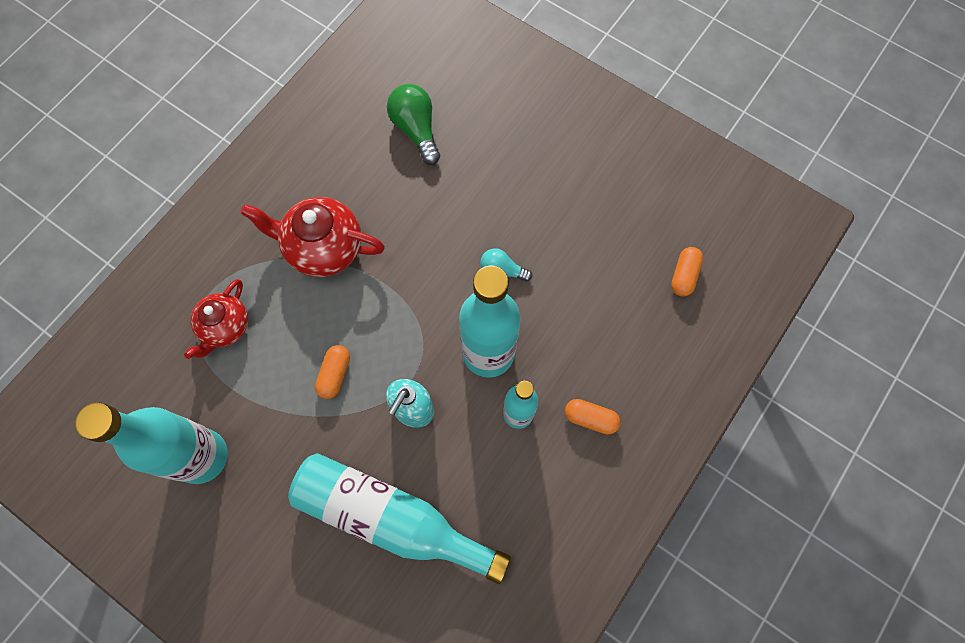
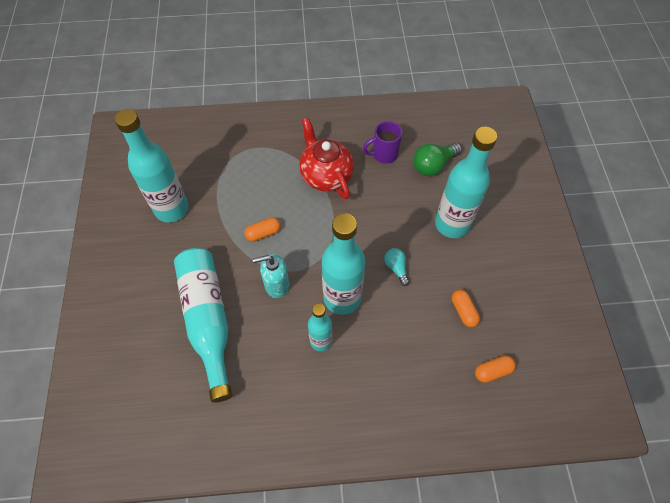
camera: 50 degrees right, 10 degrees down
red teapot [184,279,248,359] -> none
green light bulb [387,84,440,165] -> green light bulb turned 150 degrees counterclockwise [413,143,462,176]
orange capsule [565,399,621,435] -> orange capsule moved to [452,290,480,327]
none -> purple mug [363,121,402,164]
none -> turquoise bottle [435,127,497,238]

